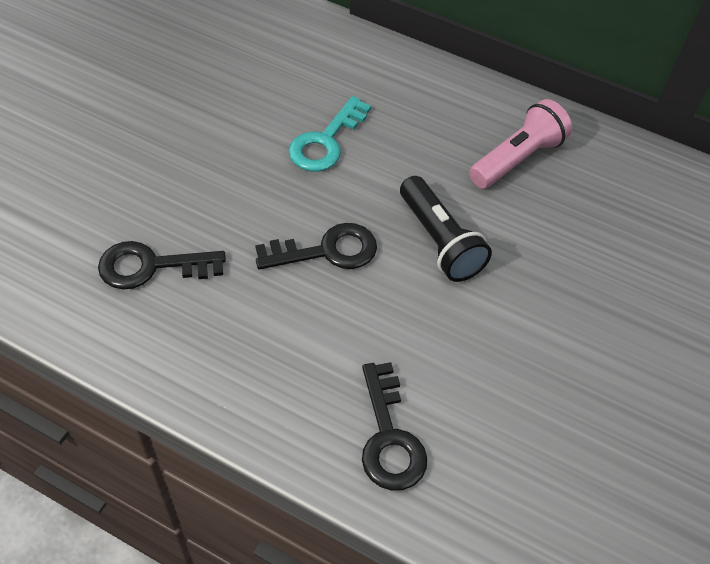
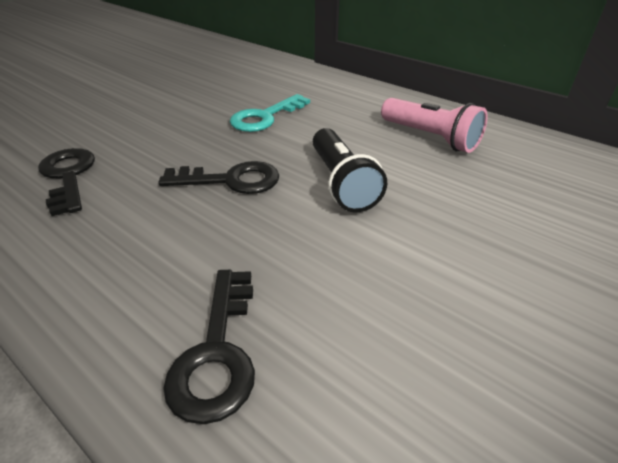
camera: 15 degrees right, 15 degrees down
black key [98,241,226,290] -> black key turned 60 degrees clockwise [38,148,95,216]
pink flashlight [469,99,572,189] -> pink flashlight turned 75 degrees clockwise [381,98,488,153]

